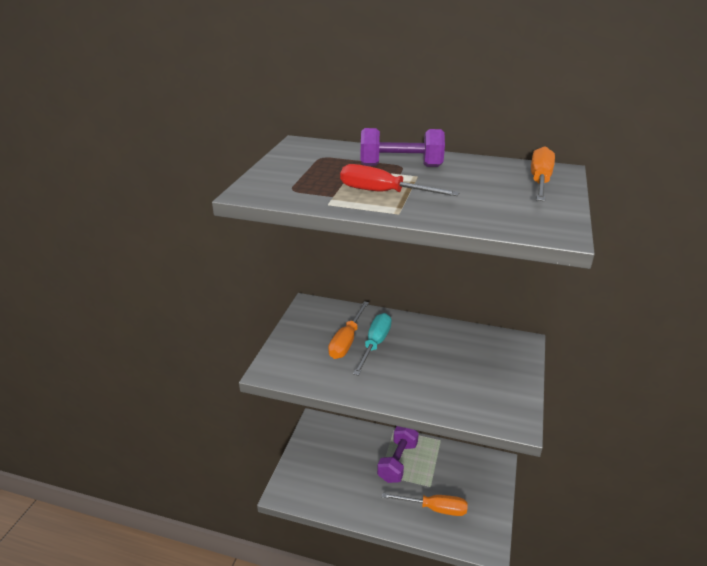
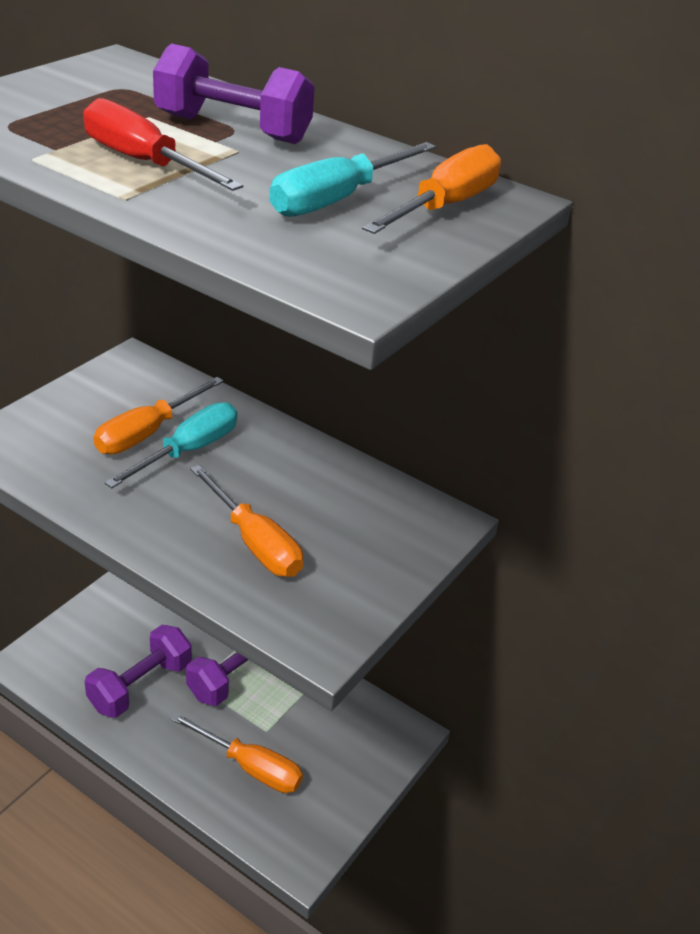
camera: 15 degrees right, 5 degrees up
none -> purple dumbbell [85,625,192,718]
none -> orange screwdriver [190,465,303,577]
none -> turquoise screwdriver [269,142,436,217]

